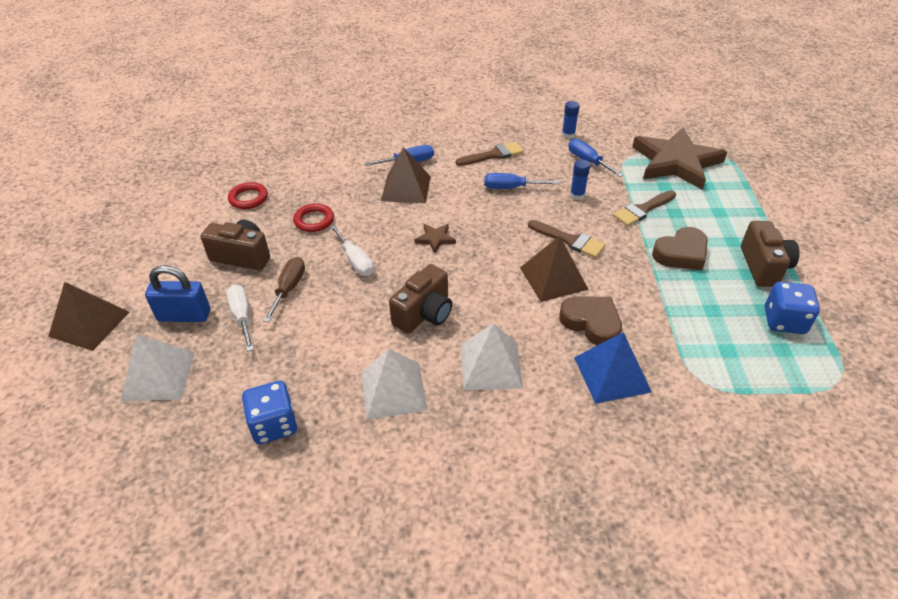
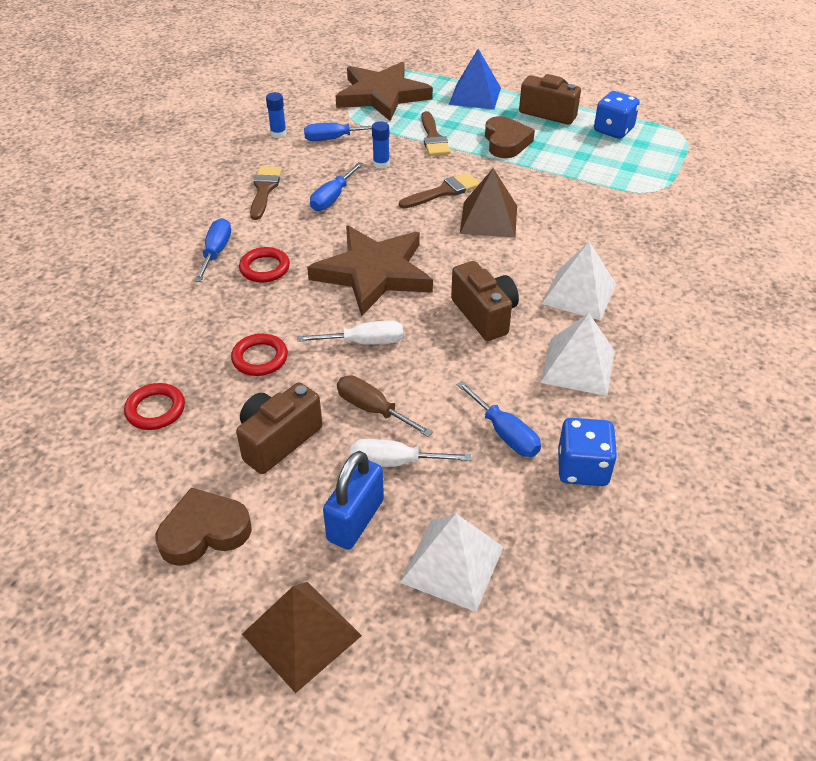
camera: 65 degrees left, 0 degrees up
brown pyramid [381,147,431,203] -> red ring [239,247,290,282]
brown star [414,224,456,253] -> brown star [307,225,433,316], size x2.50
brown heart [559,297,622,345] -> brown heart moved to [156,488,252,566]
blue pyramid [574,332,652,404] -> blue pyramid moved to [449,49,501,110]
none -> blue screwdriver [456,381,541,457]

